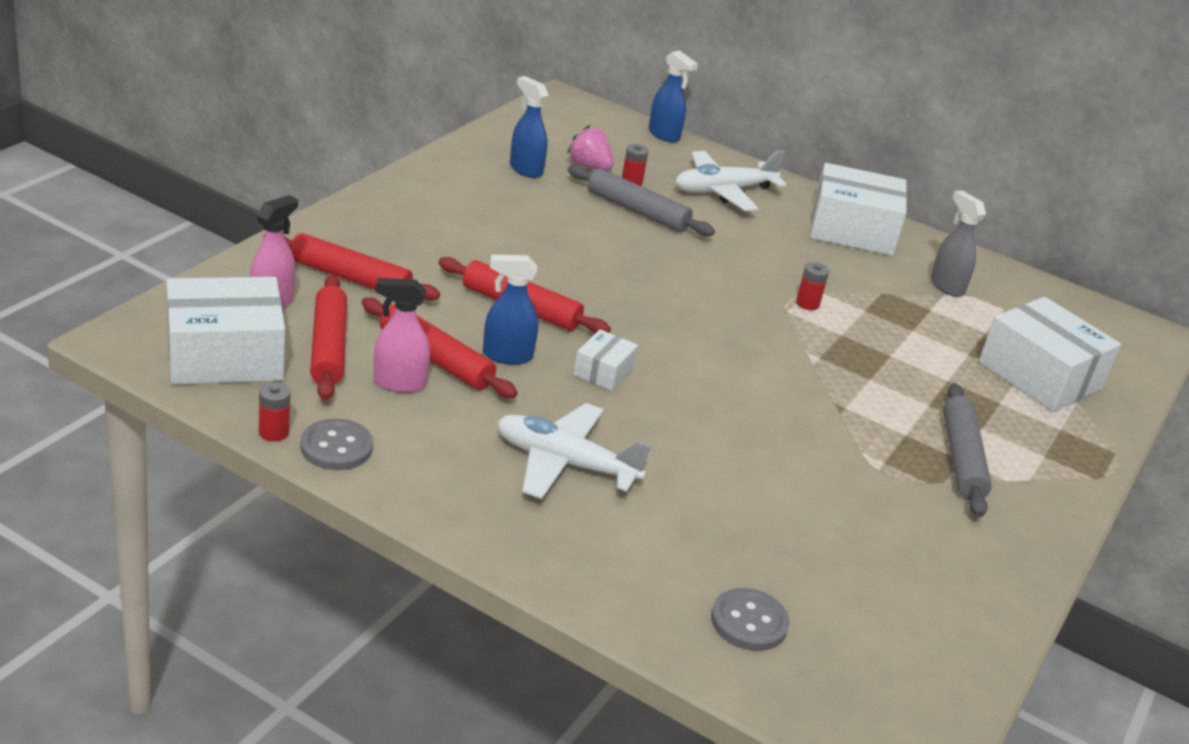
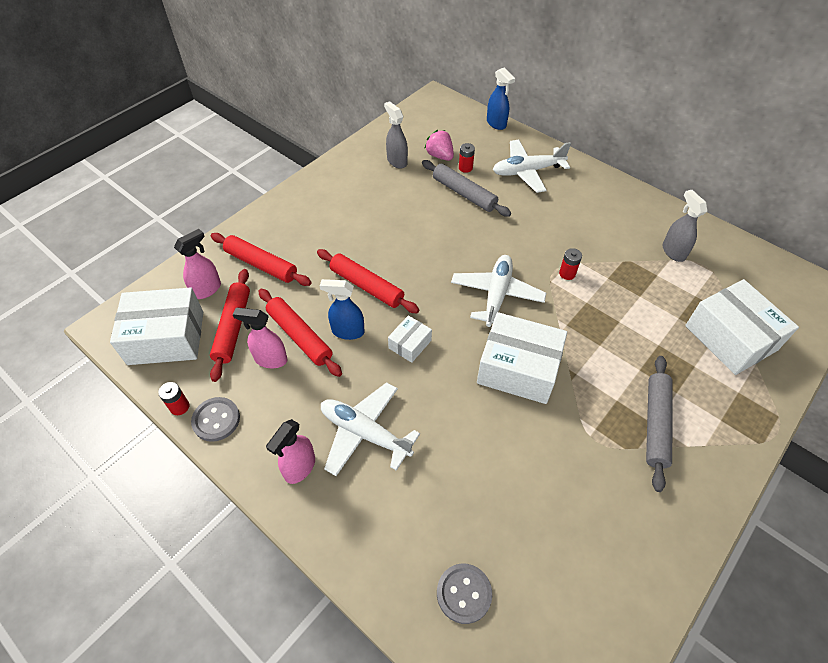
camera: 15 degrees right, 20 degrees up
blue spray bottle [510,76,549,178] -> grey spray bottle [384,101,408,169]
white box [810,163,907,256] -> white box moved to [477,312,567,404]
none -> pink spray bottle [266,419,315,484]
none -> white plane [451,255,546,327]

